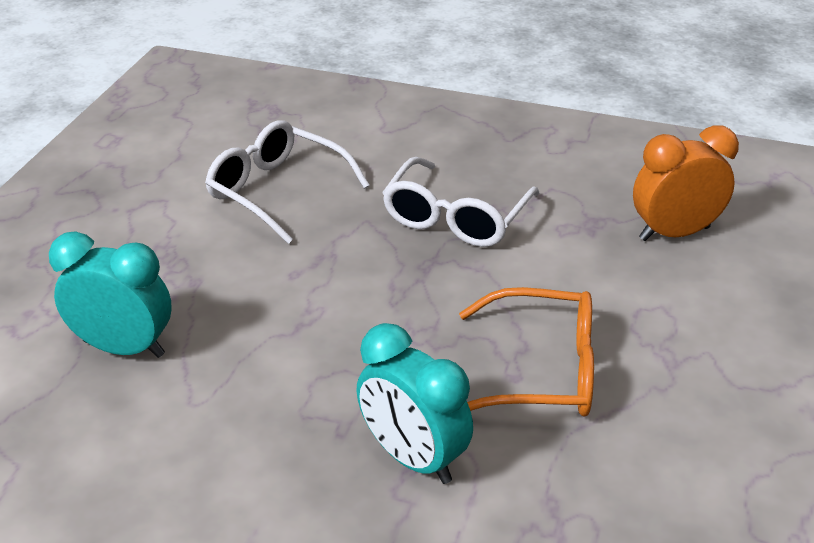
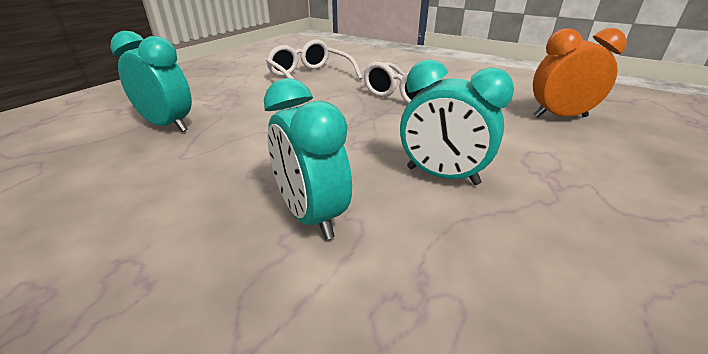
camera: 15 degrees right, 5 degrees down
orange glasses [459,287,594,416] -> turquoise clock [400,59,514,185]

